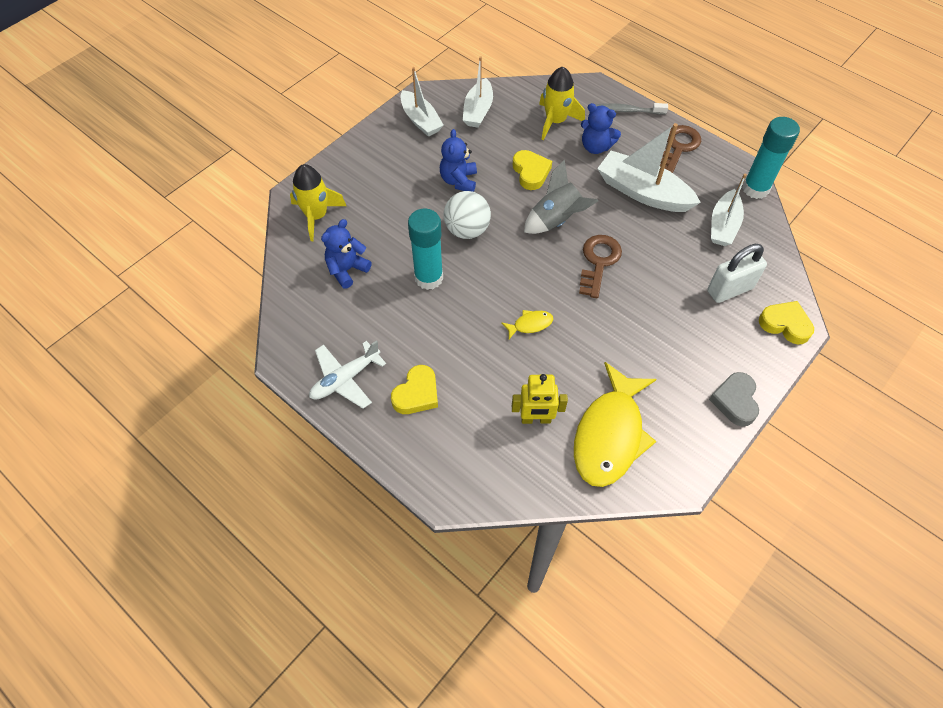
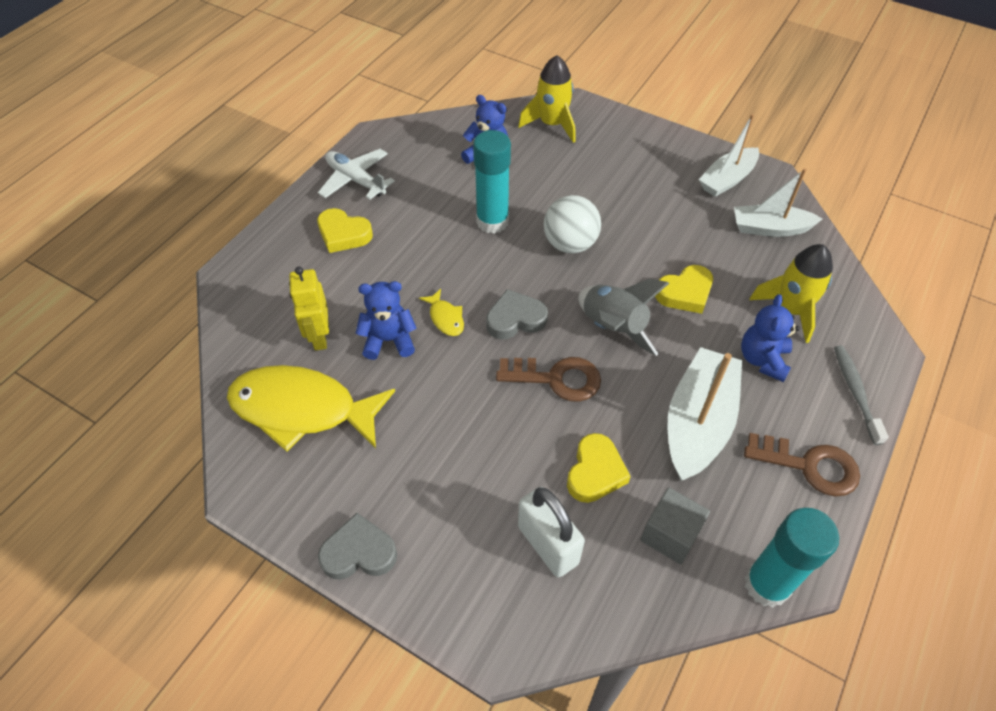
camera: 80 degrees right, 5 degrees down
blue teddy bear [440,129,477,192] -> blue teddy bear moved to [355,281,417,360]
white boat [711,174,747,246] -> grey cube [640,487,710,564]
yellow heart [759,301,814,345] -> yellow heart moved to [567,433,631,503]
none -> grey heart [486,289,548,339]

